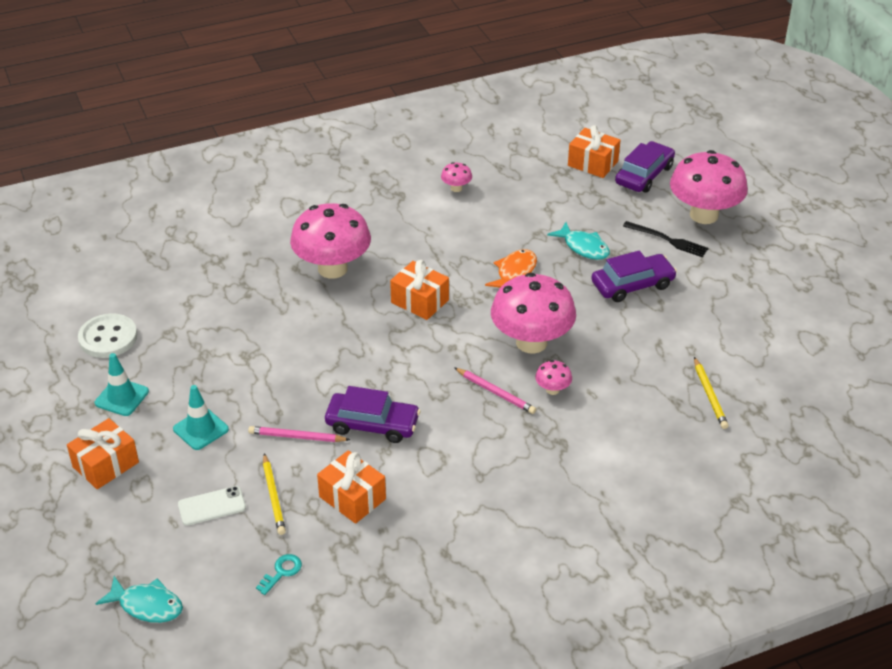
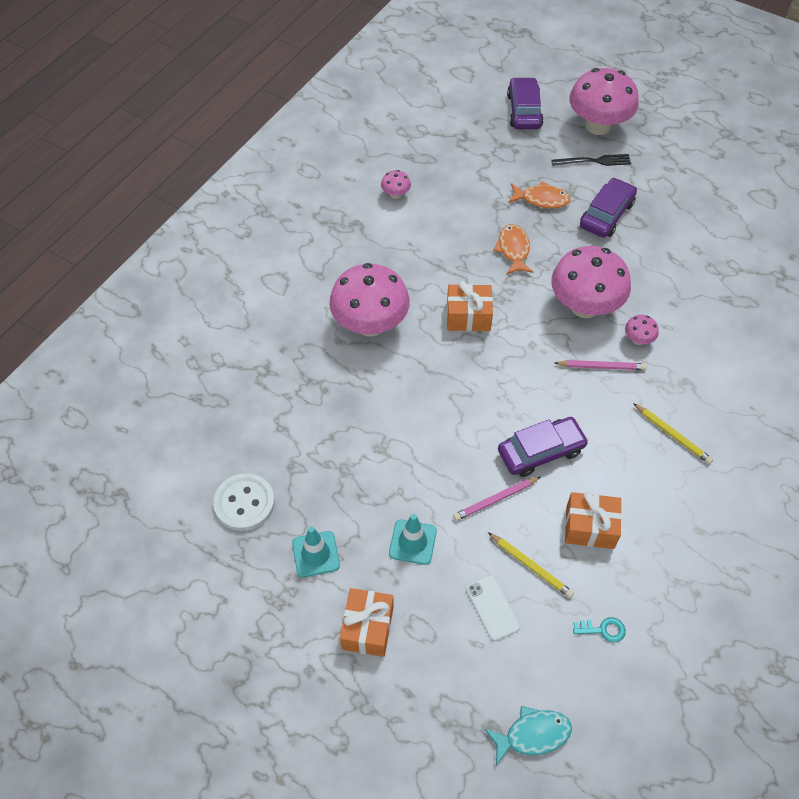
camera: 35 degrees left, 15 degrees up
white phone [178,486,246,526] -> white phone turned 60 degrees counterclockwise [466,575,520,641]
turquoise key [256,554,302,595] -> turquoise key turned 90 degrees clockwise [573,617,626,643]
turquoise fish [547,222,610,260] -> orange fish [508,181,571,209]
orange gift [568,125,620,178] -> none
yellow pencil [694,357,729,429] -> yellow pencil moved to [633,403,713,464]

